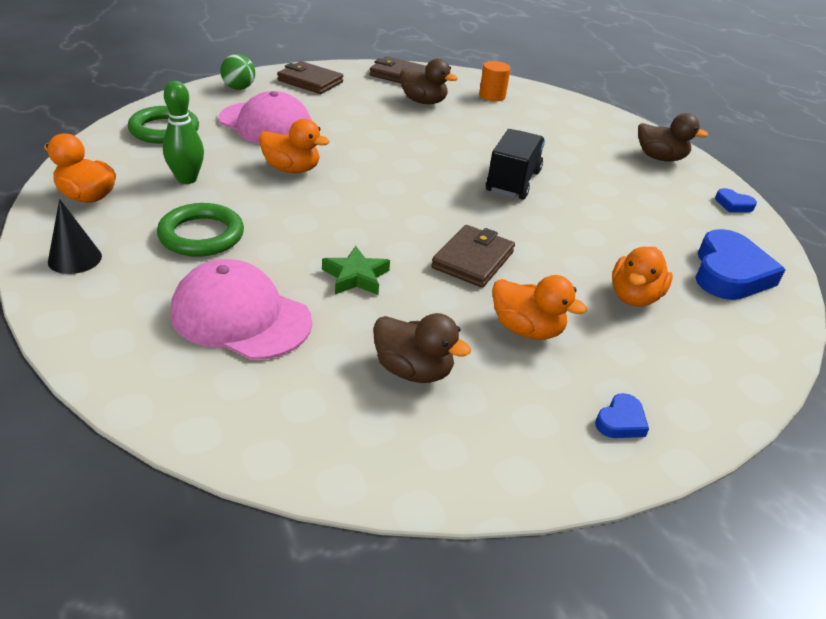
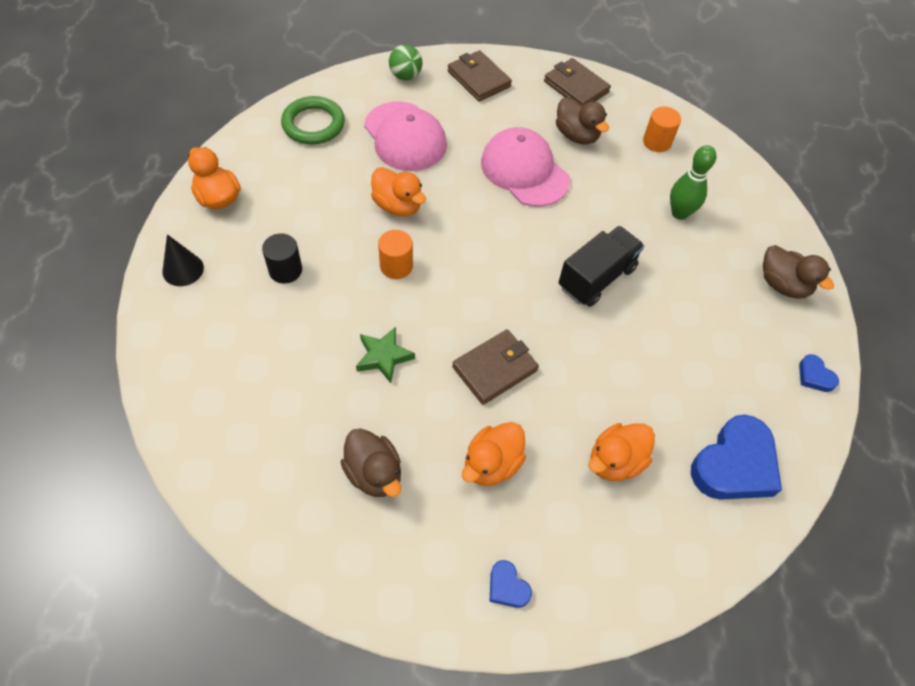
camera: 25 degrees right, 20 degrees up
green ring [157,203,244,257] -> black cylinder [262,233,302,283]
green bowling pin [163,81,204,184] -> green bowling pin moved to [670,145,716,220]
pink cap [170,259,312,360] -> pink cap moved to [481,127,570,207]
orange duck [492,275,587,340] -> orange duck turned 75 degrees clockwise [462,422,526,486]
blue heart [595,393,649,438] -> blue heart turned 75 degrees clockwise [490,560,532,608]
none -> orange cylinder [378,230,413,279]

